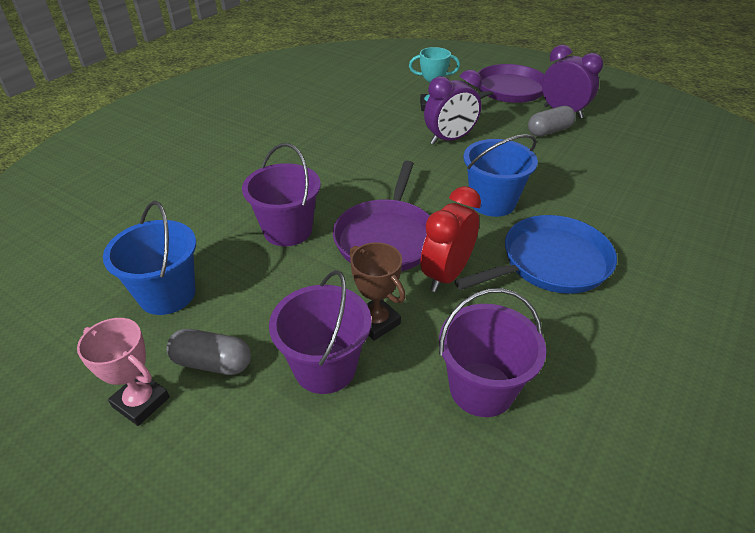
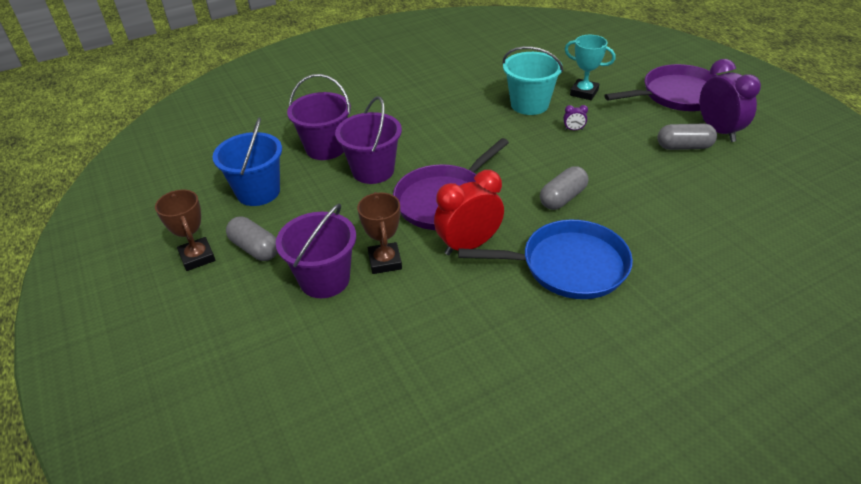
camera: 30 degrees right, 0 degrees up
pink trophy [77,318,170,426] -> brown trophy [155,190,215,271]
purple clock [424,70,482,145] -> purple clock [563,105,588,130], size x0.40
purple bucket [439,288,546,417] -> purple bucket moved to [287,74,351,160]
blue bucket [463,134,538,217] -> grey capsule [540,166,588,210]
none -> turquoise bucket [503,46,563,115]

